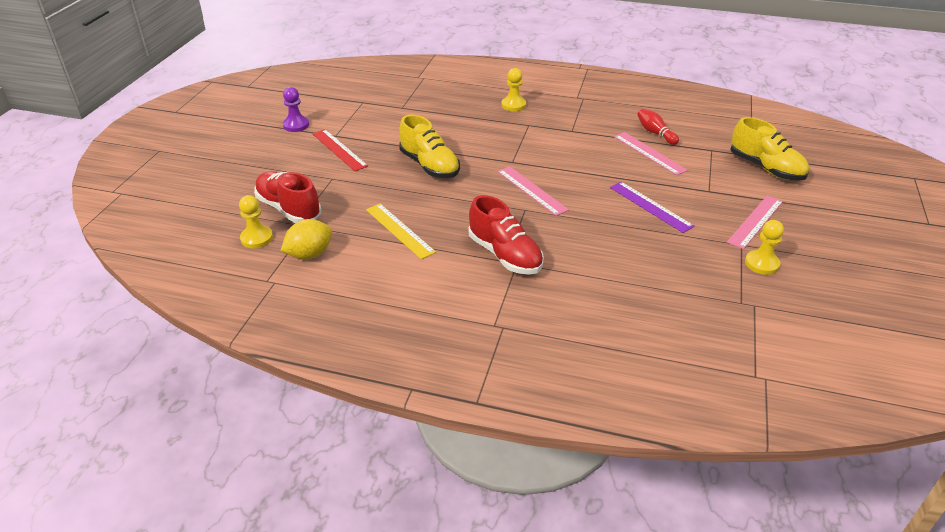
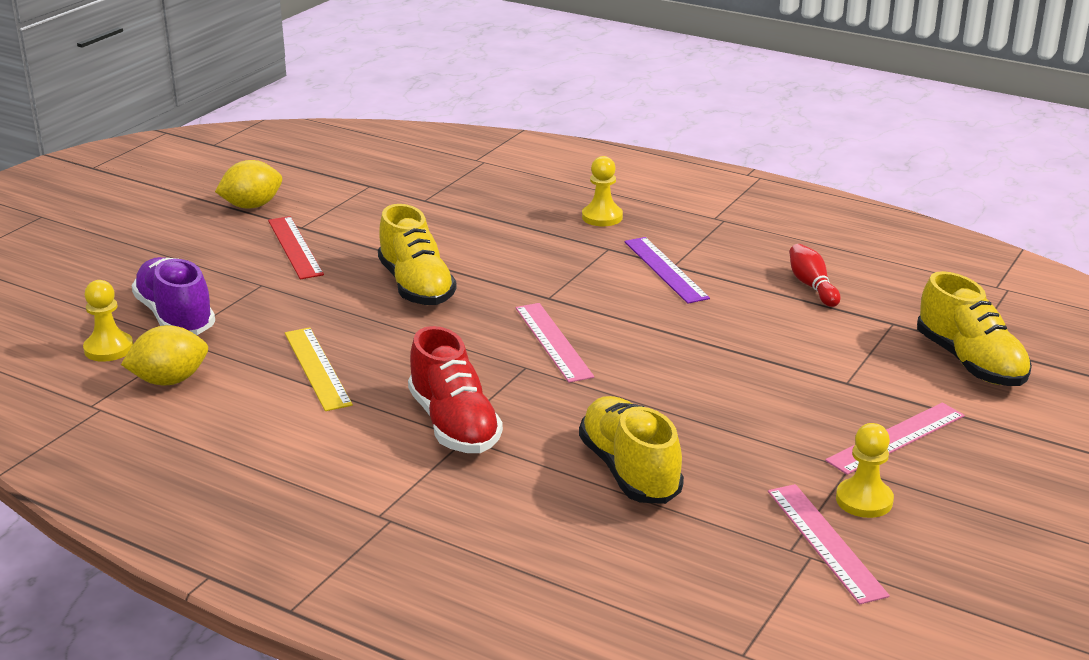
camera: 15 degrees right, 10 degrees down
red shoe [254,171,321,223] -> purple shoe [132,257,215,335]
purple pawn [283,87,309,132] -> yellow lemon [215,160,282,209]
purple ruler [610,182,695,233] -> purple ruler moved to [624,237,710,304]
pink ruler [614,132,688,175] -> pink ruler moved to [768,484,890,604]
none -> yellow shoe [579,396,684,504]

